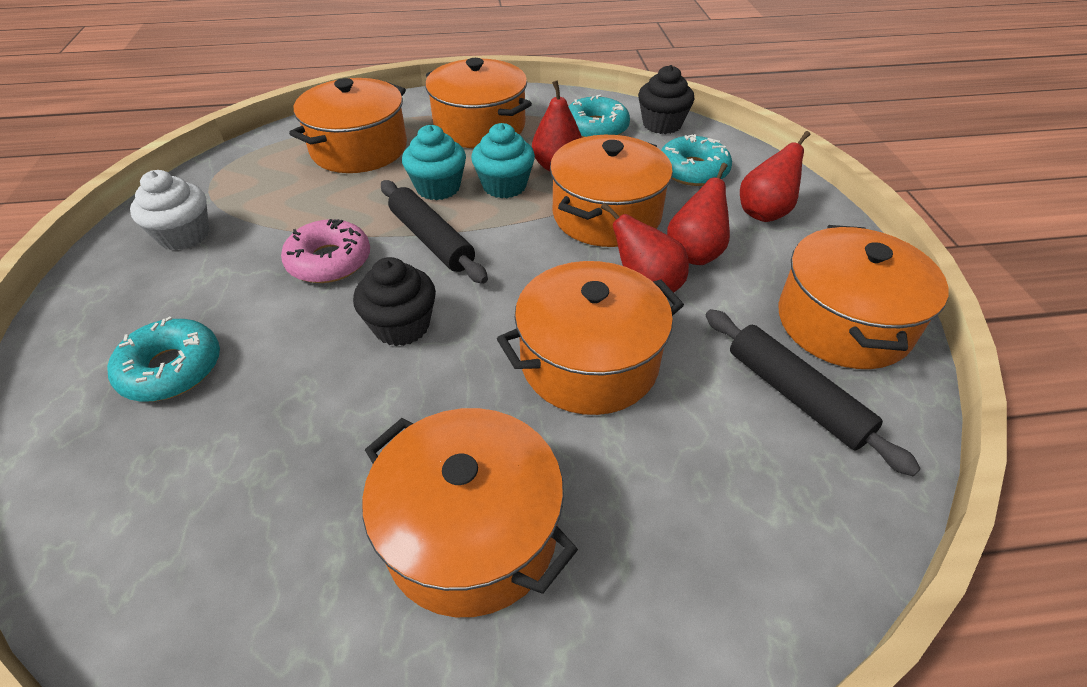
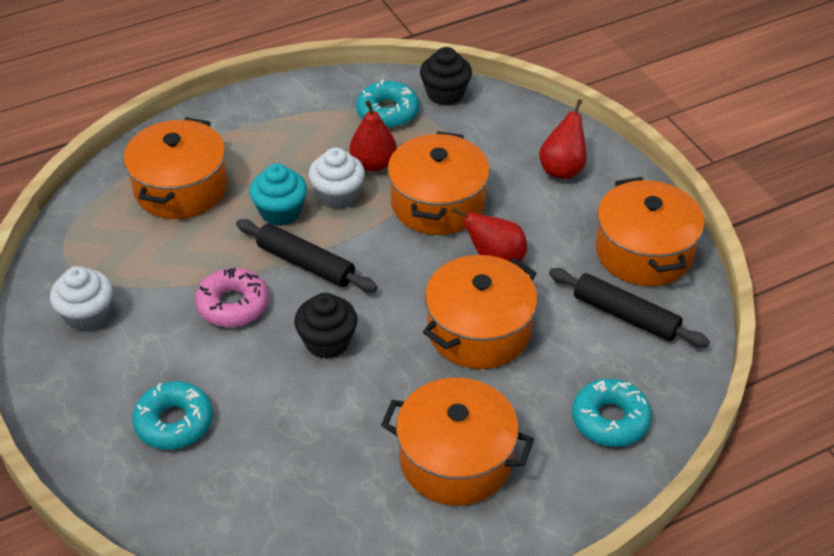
camera: 20 degrees left, 0 degrees up
orange pot [425,58,532,148] -> none
turquoise cupcake [471,123,535,198] -> white cupcake [308,147,365,210]
turquoise donut [661,134,732,186] -> turquoise donut moved to [572,378,652,447]
red pear [667,163,730,265] -> none

